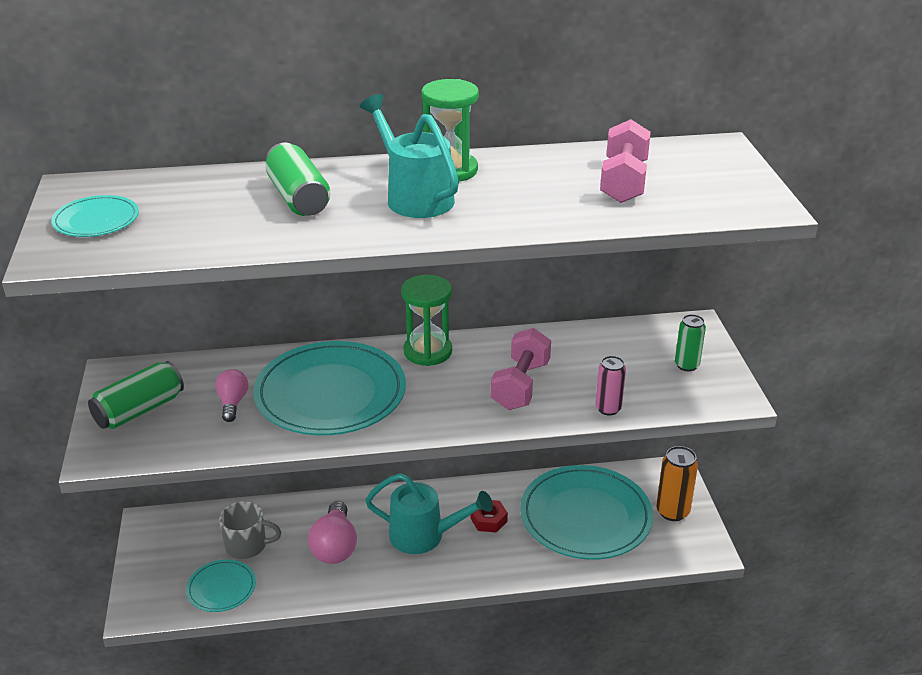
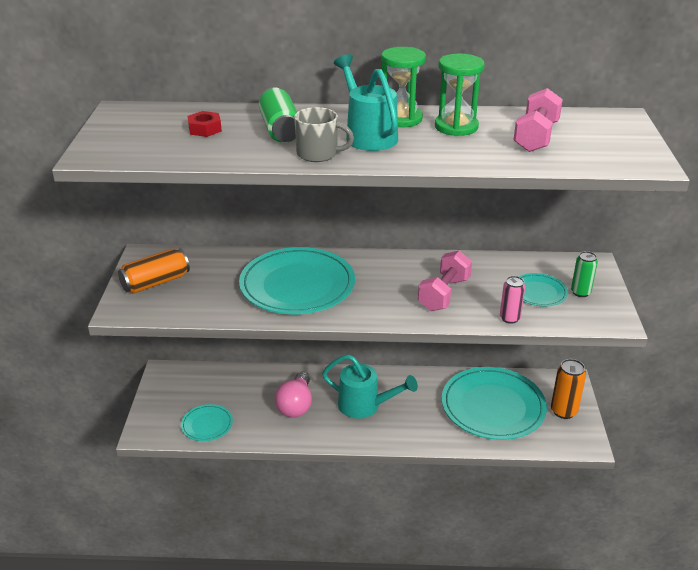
camera: 10 degrees right, 0 degrees up
turquoise plate [51,195,139,237] -> turquoise plate moved to [518,273,568,307]
green can [88,361,184,429] -> orange can [118,248,190,294]
pink light bulb [215,369,248,422] -> none
grey mug [219,501,281,559] -> grey mug moved to [294,107,354,162]
green hourglass [401,275,452,366] -> green hourglass moved to [435,54,485,136]
red nut [471,500,508,533] -> red nut moved to [188,111,222,137]

